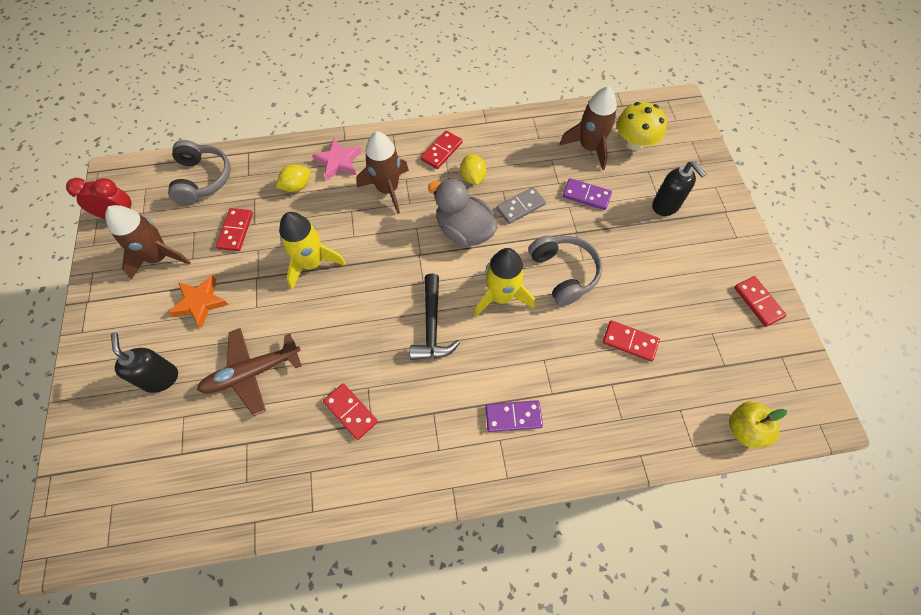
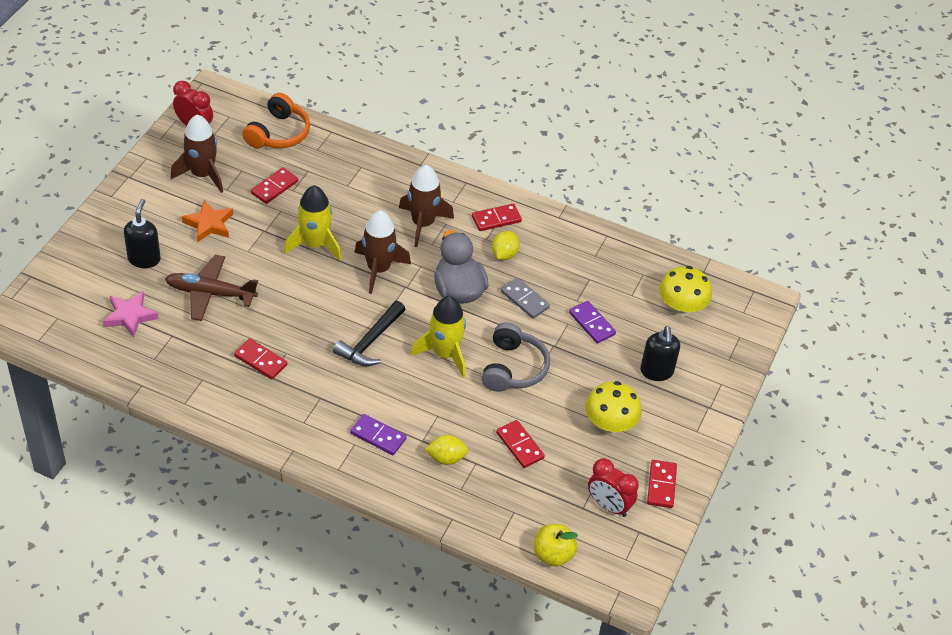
camera: 30 degrees right, 15 degrees down
grey headphones [168,140,231,205] -> orange headphones [242,93,310,149]
yellow lemon [276,164,310,192] -> yellow lemon moved to [425,435,468,465]
pink star [312,138,361,180] -> pink star moved to [103,291,159,338]
red domino [323,383,378,440] -> red domino turned 45 degrees counterclockwise [234,338,287,379]
grey domino [497,187,546,224] -> grey domino turned 45 degrees clockwise [501,278,550,319]
brown rocket [559,86,617,170] -> brown rocket moved to [355,210,411,294]
none -> yellow mushroom [585,381,642,434]
none -> red clock [588,458,639,517]

